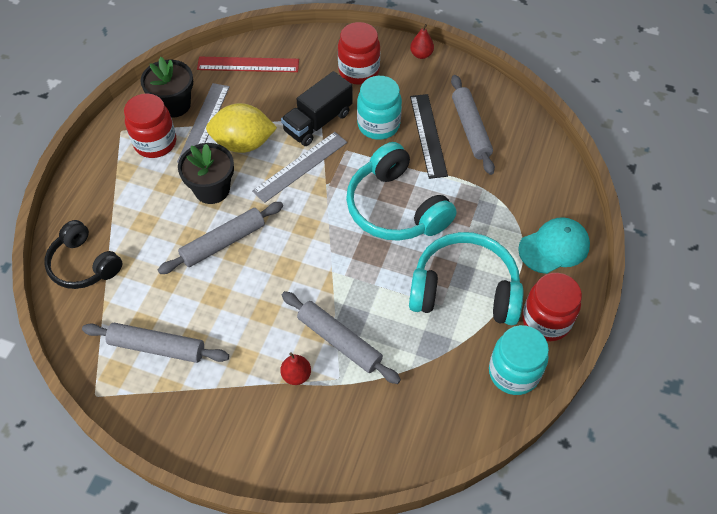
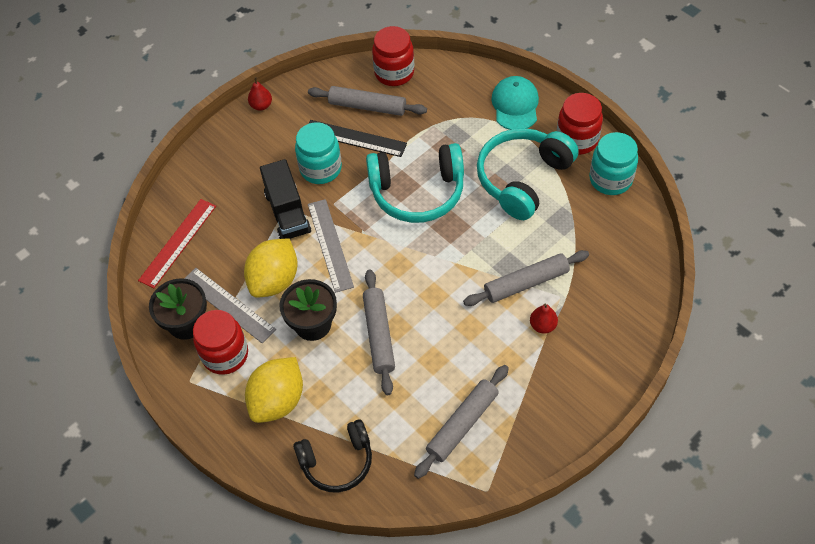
camera: 60 degrees left, 0 degrees up
red jar [338,22,380,85] -> red jar moved to [372,26,414,86]
none -> yellow lemon [245,357,303,423]

